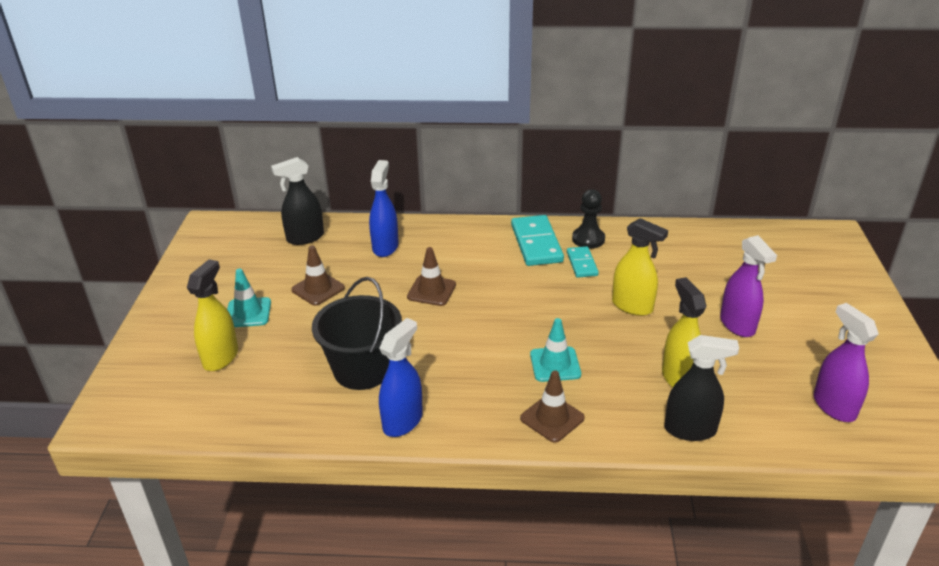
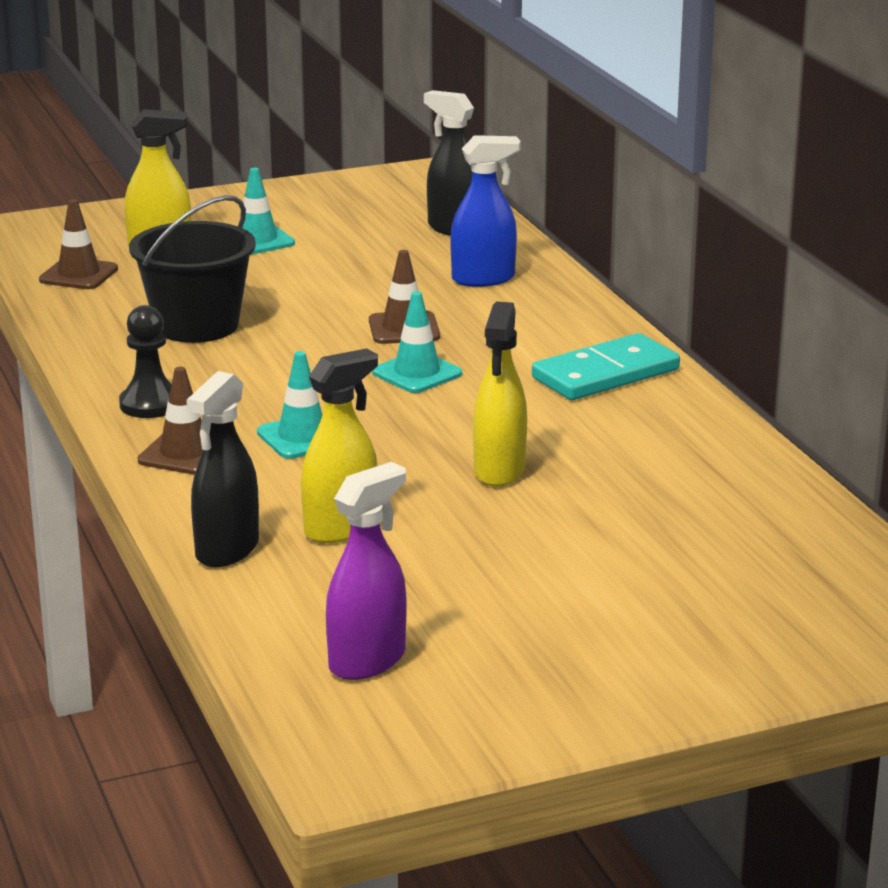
camera: 65 degrees right, 10 degrees down
brown traffic cone [291,245,345,306] -> brown traffic cone moved to [39,199,118,289]
blue spray bottle [379,318,423,437] -> none
turquoise domino [567,246,599,278] -> none
black pawn [572,189,605,249] -> black pawn moved to [119,305,172,418]
black spray bottle [664,335,739,441] -> black spray bottle turned 45 degrees clockwise [186,371,259,567]
purple spray bottle [720,235,777,337] -> none
none -> turquoise traffic cone [372,291,462,393]

